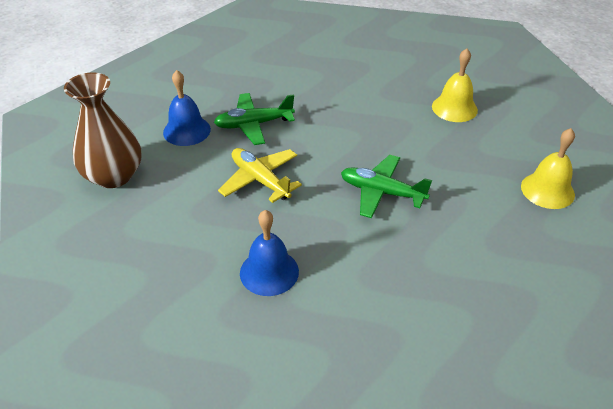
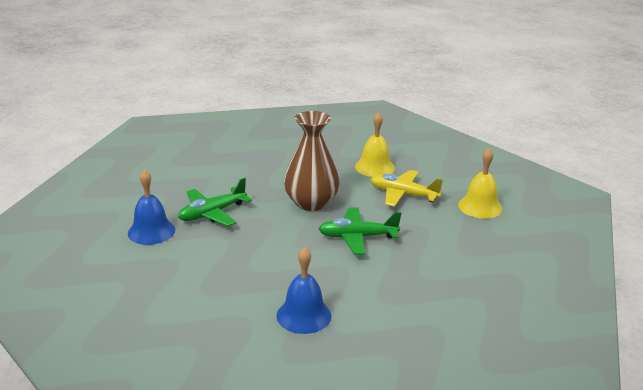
camera: 25 degrees left, 15 degrees down
brown vase [64,72,142,188] -> brown vase moved to [284,111,340,211]
yellow plane [218,148,302,203] -> yellow plane moved to [370,170,443,207]

